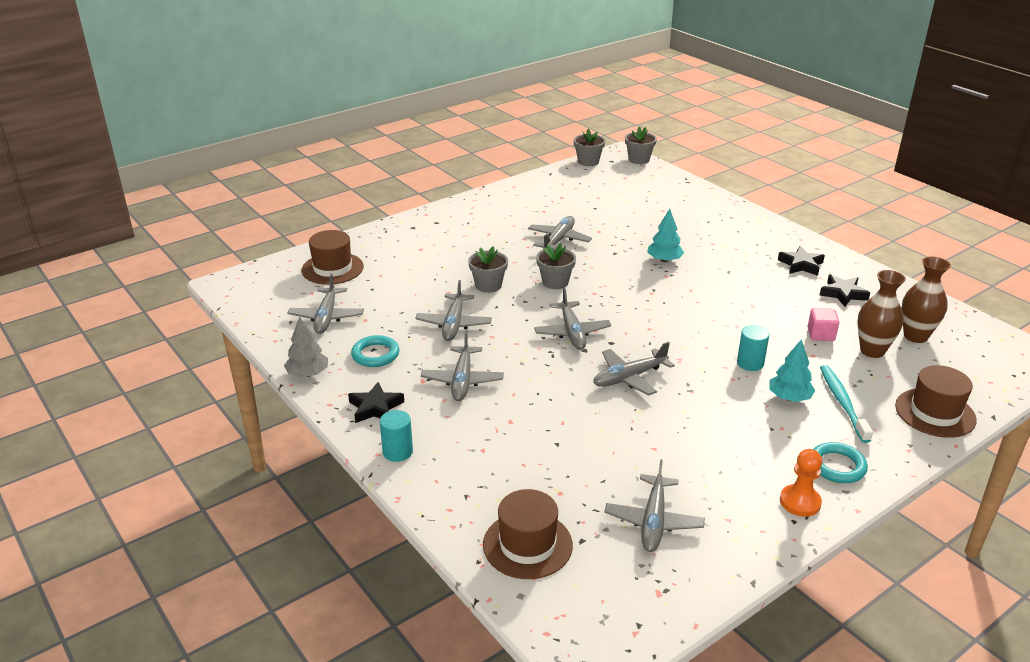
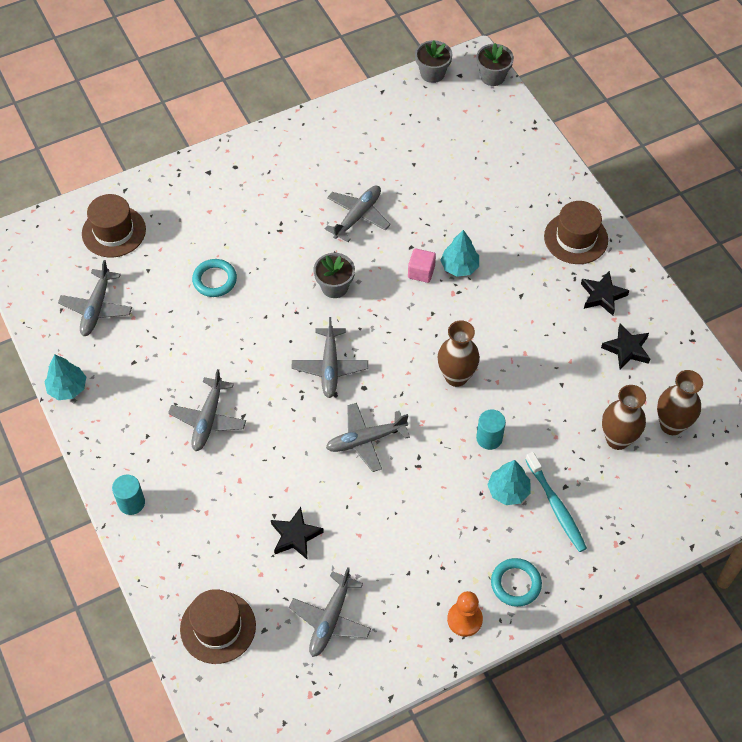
camera: 10 degrees right, 25 degrees up
grey tree [284,317,328,377] -> turquoise tree [44,354,86,400]
black star [348,382,404,423] -> black star moved to [271,507,324,559]
turquoise ring [351,335,399,367] -> turquoise ring moved to [192,259,237,297]
grey plane [415,280,492,341] -> none
grey flower pot [468,246,508,293] -> none
pink cube [807,308,839,341] -> pink cube moved to [408,248,436,283]
turquoise toothbrush [820,365,873,443] -> turquoise toothbrush turned 150 degrees clockwise [525,452,587,552]
brown hat [895,365,977,438] -> brown hat moved to [544,201,608,264]
none -> brown vase [438,320,480,387]

